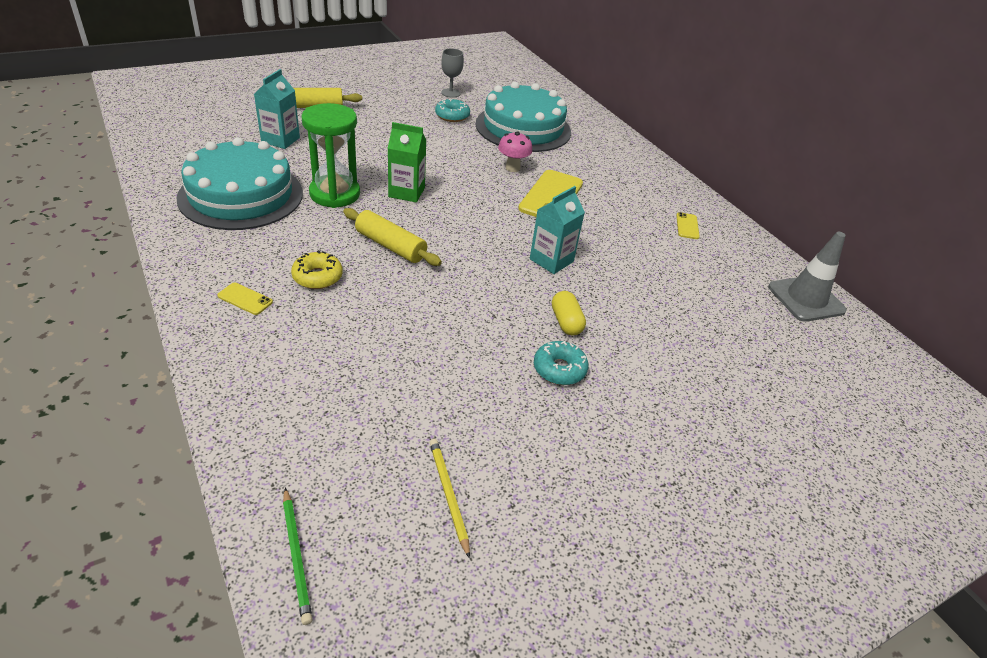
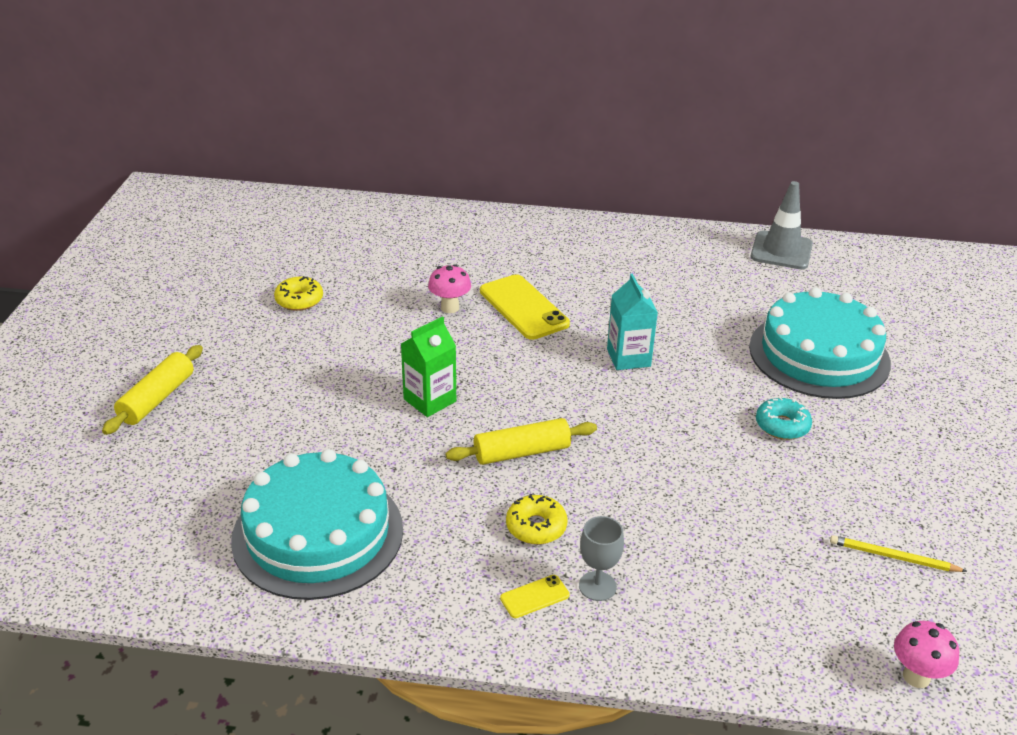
camera: 50 degrees left, 5 degrees down
turquoise carton [254,69,300,149] -> none
green pencil [283,488,313,625] -> pink mushroom [894,621,959,688]
green hourglass [301,103,360,208] -> none
turquoise donut [435,99,470,122] -> yellow donut [274,277,323,311]
grey goblet [441,48,464,98] -> grey goblet moved to [579,516,624,601]
turquoise cake [476,82,571,152] -> turquoise cake moved to [749,288,891,399]
yellow capsule [552,291,586,335] -> none
yellow phone [676,212,700,239] -> none

